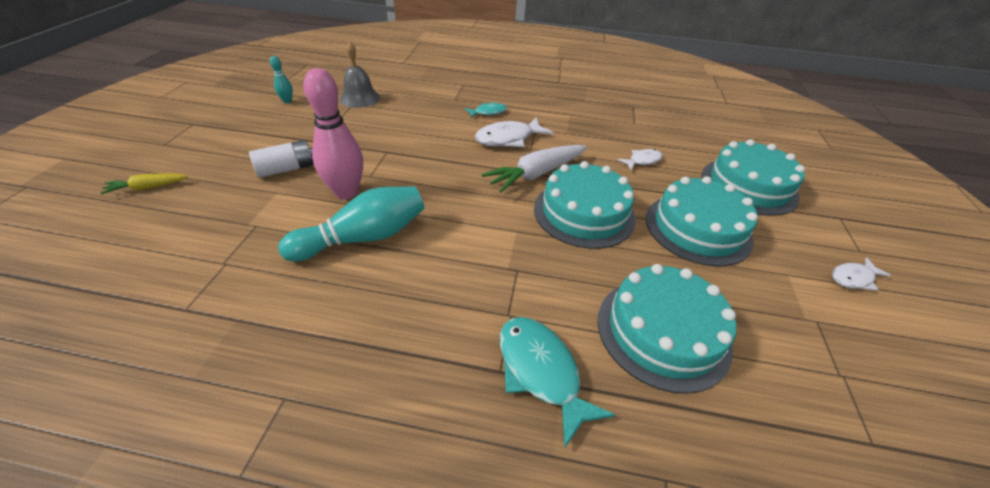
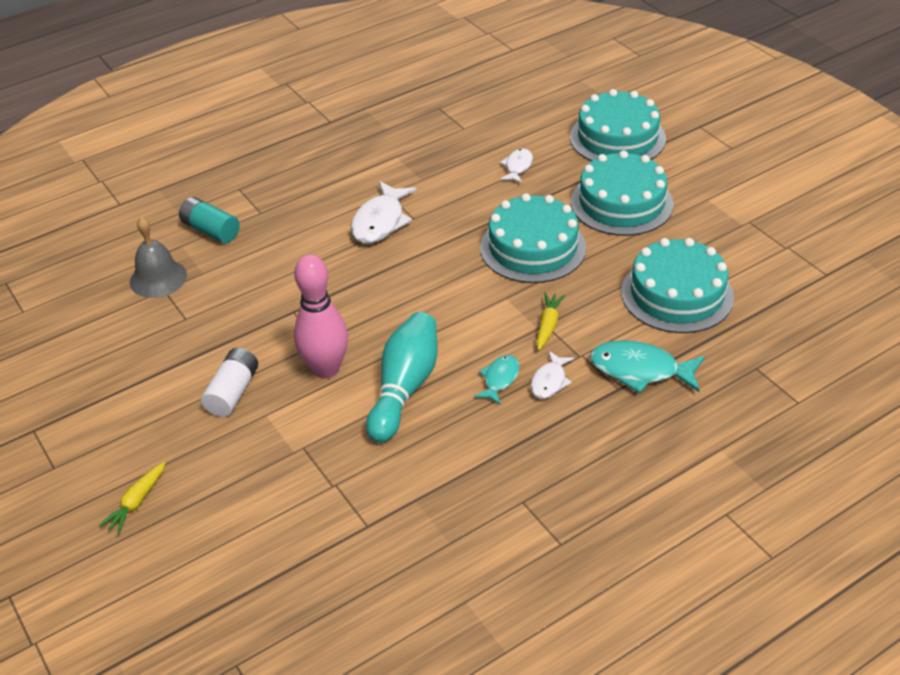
camera: 40 degrees left, 0 degrees up
turquoise bowling pin [270,56,293,103] -> none
turquoise fish [465,103,507,118] -> turquoise fish moved to [474,355,520,405]
white carrot [482,145,587,193] -> none
white fish [832,257,891,291] -> white fish moved to [531,351,574,399]
none -> turquoise battery [179,197,240,243]
none -> yellow carrot [537,292,565,350]

